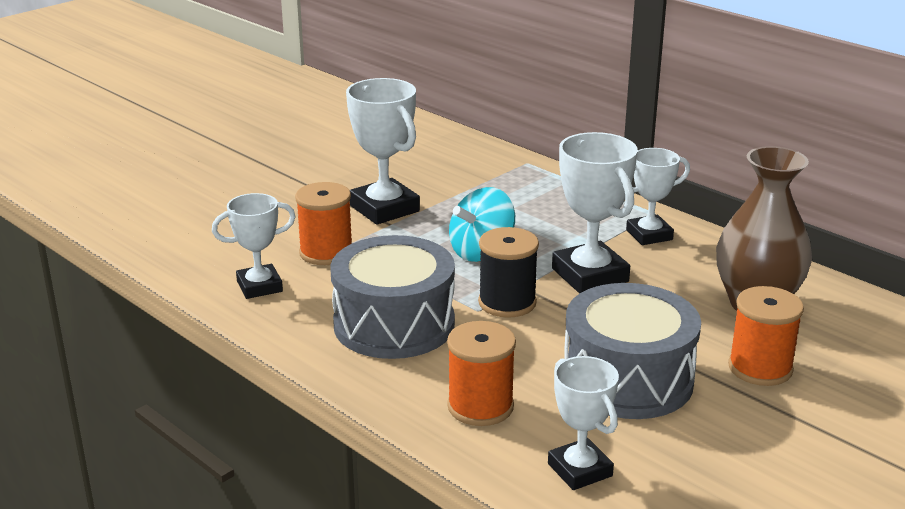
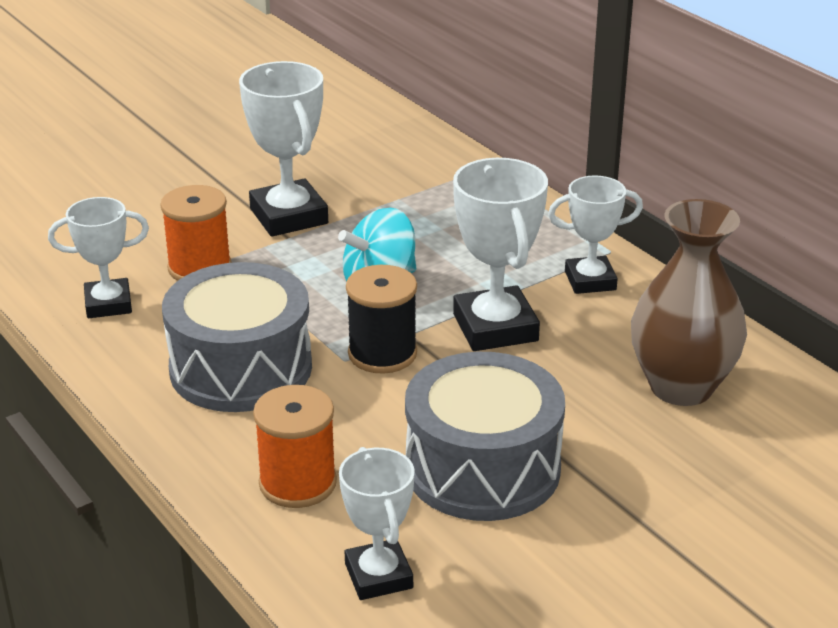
camera: 10 degrees right, 5 degrees up
orange spool [728,286,804,386] -> none

